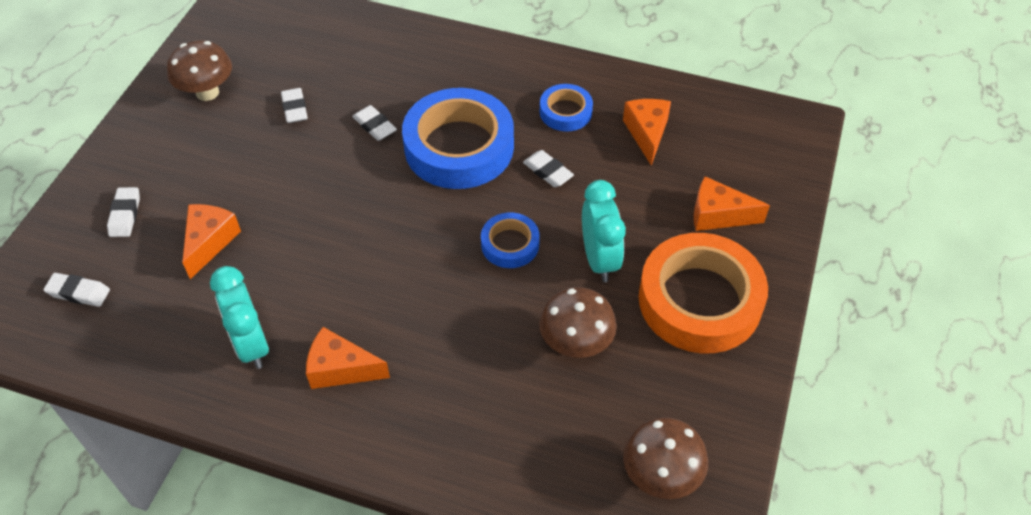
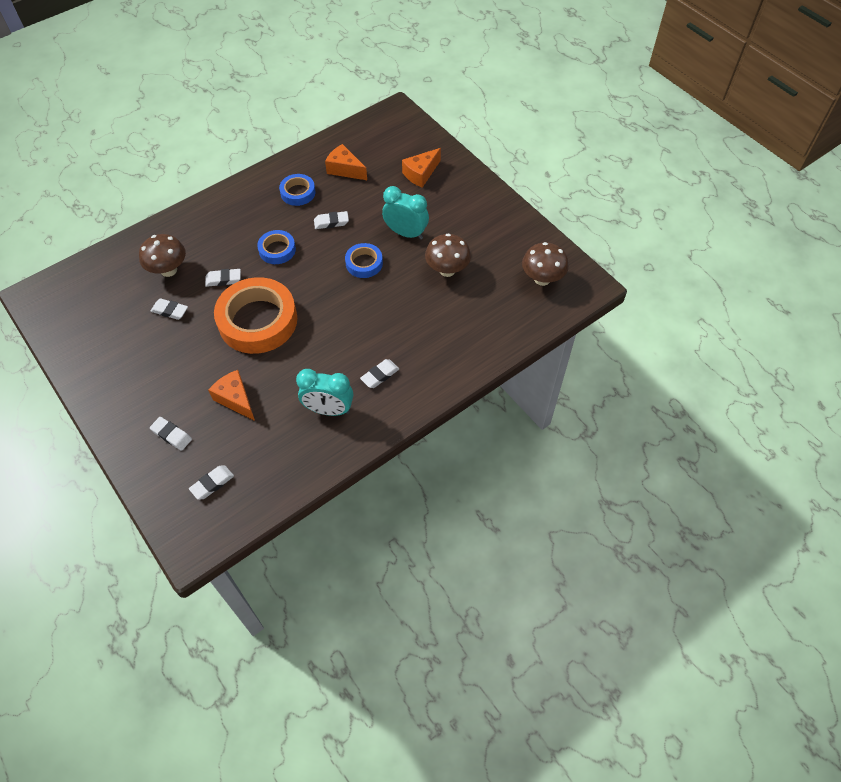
camera: 55 degrees left, 5 degrees up
brown mushroom [167,40,232,101] -> brown mushroom moved to [139,234,186,277]
orange cheese [306,327,390,389] -> white eraser [360,359,399,388]
blue tape [402,88,514,189] -> blue tape [257,230,296,264], size x0.49
orange tape [639,233,768,353] -> orange tape moved to [214,277,297,354]

